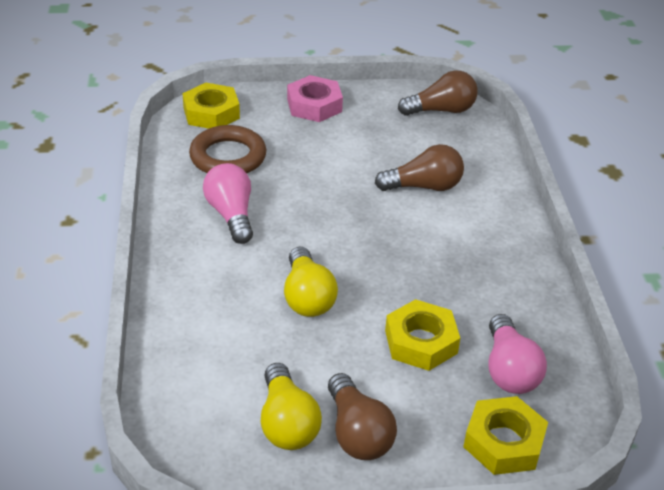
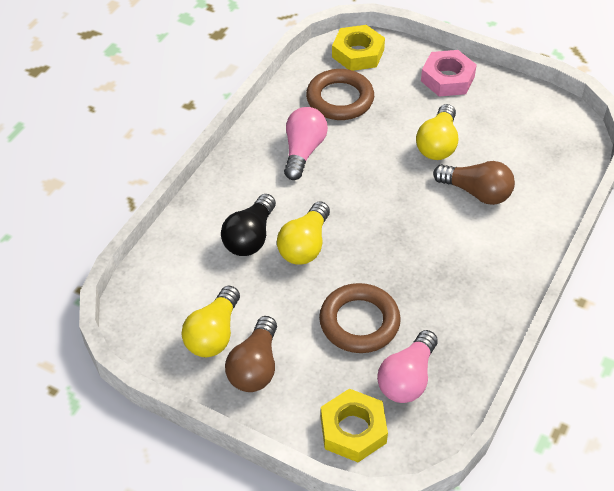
camera: 35 degrees right, 10 degrees up
yellow nut [385,299,460,371] -> brown ring [319,283,401,353]
brown light bulb [398,70,478,116] -> none
none -> black light bulb [221,194,276,256]
none -> yellow light bulb [416,104,458,160]

